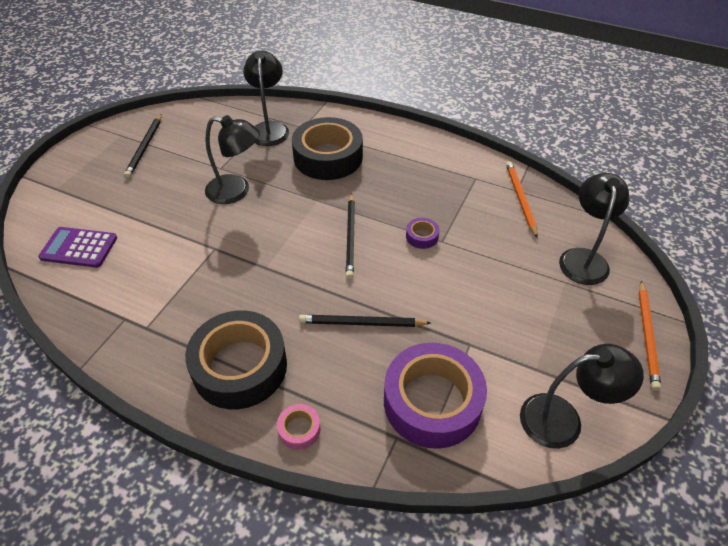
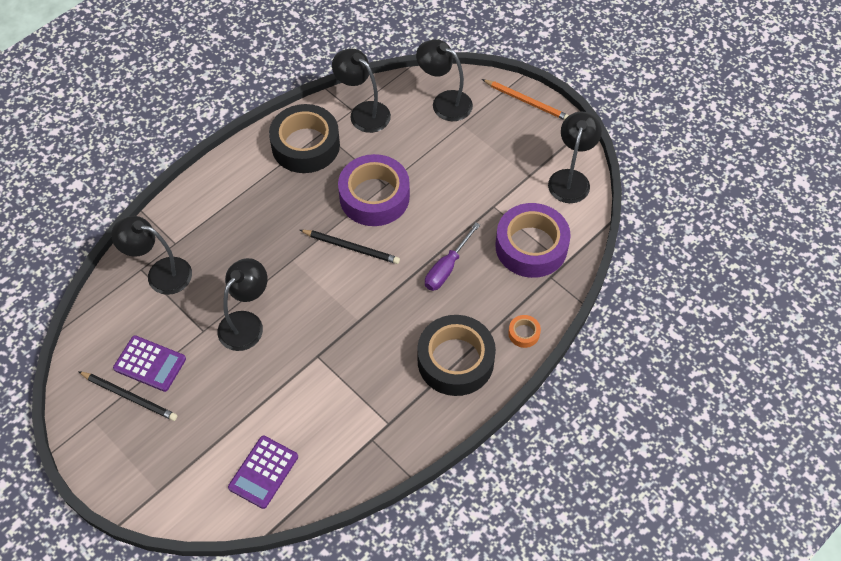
camera: 70 degrees left, 10 degrees up
pink tape [277,404,320,450] -> orange tape [508,315,541,348]
black tape [292,117,363,180] -> black tape moved to [269,104,340,173]
black pencil [299,315,431,327] -> purple screwdriver [425,223,480,291]
purple tape [406,218,439,249] -> purple tape [338,154,410,226], size x2.41
orange pencil [506,161,538,238] -> black lamp [332,49,391,133]
none -> purple calculator [113,335,186,392]

